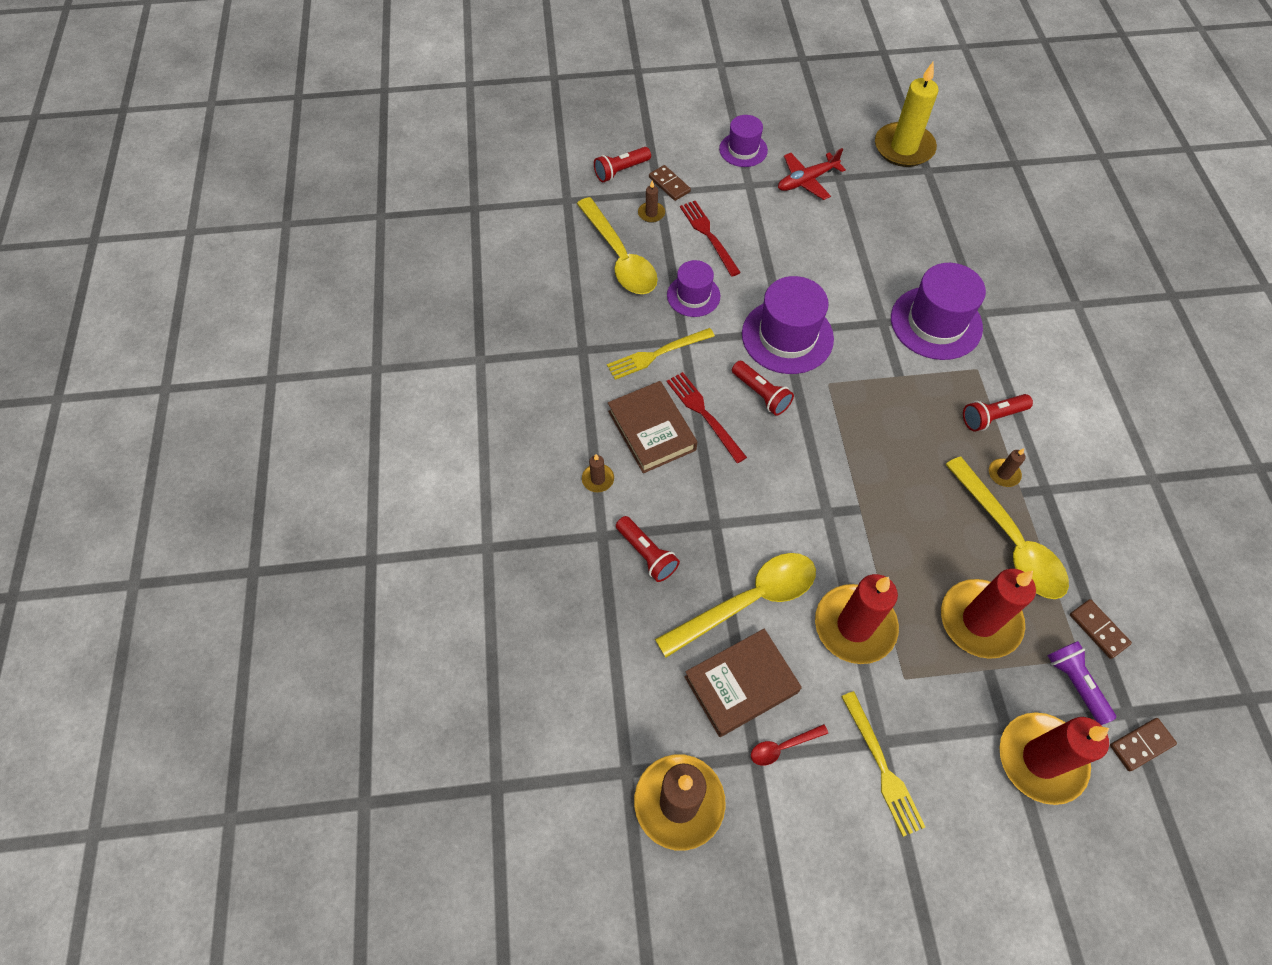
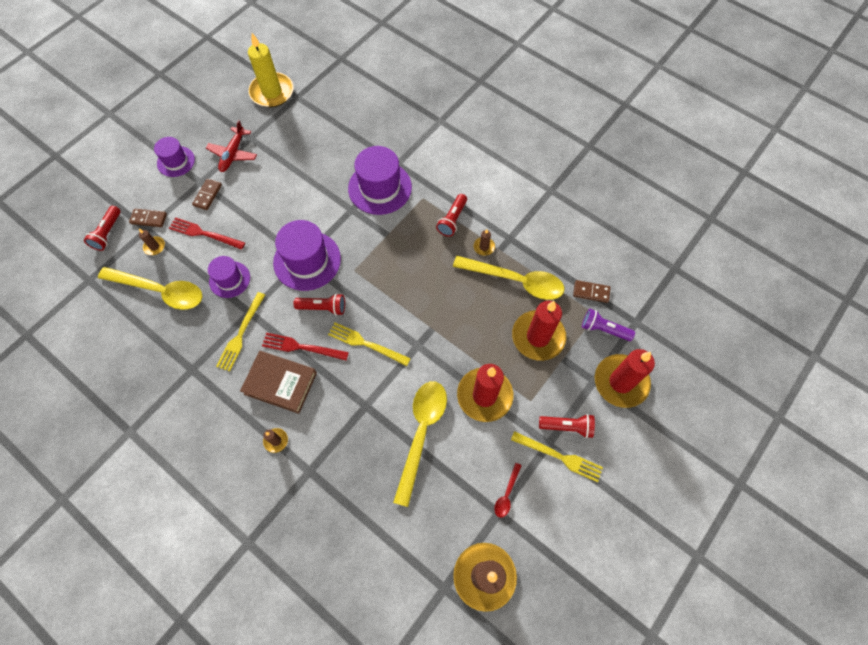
camera: 45 degrees left, 5 degrees up
red flashlight [616,516,680,582] -> red flashlight moved to [539,414,595,438]
brown book [685,629,802,737] -> none
brown domino [1110,718,1177,771] -> brown domino moved to [192,179,222,210]
none -> yellow fork [328,323,411,366]

